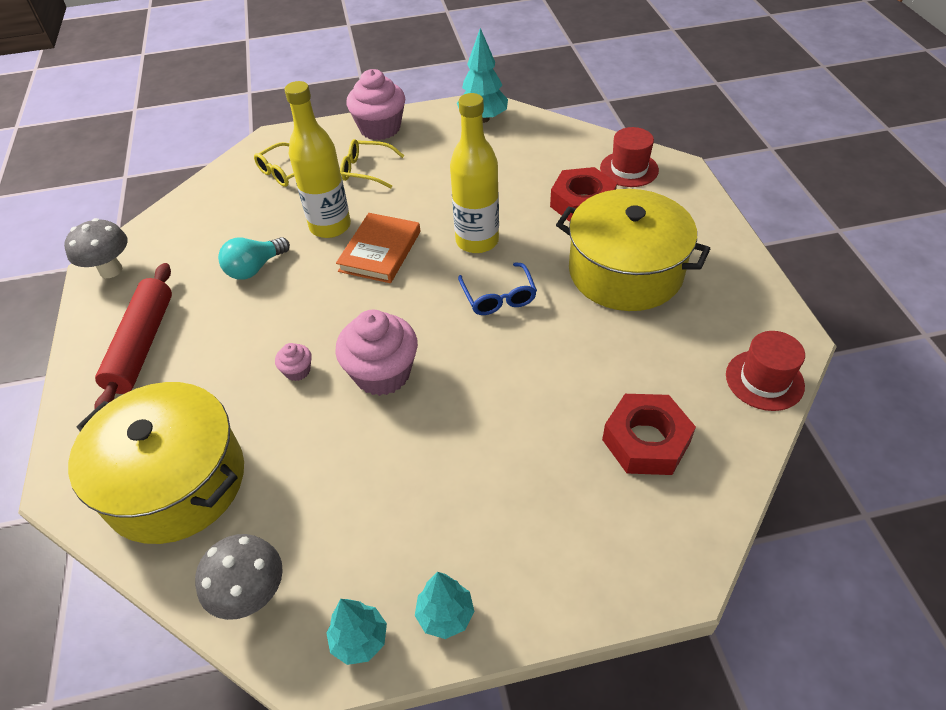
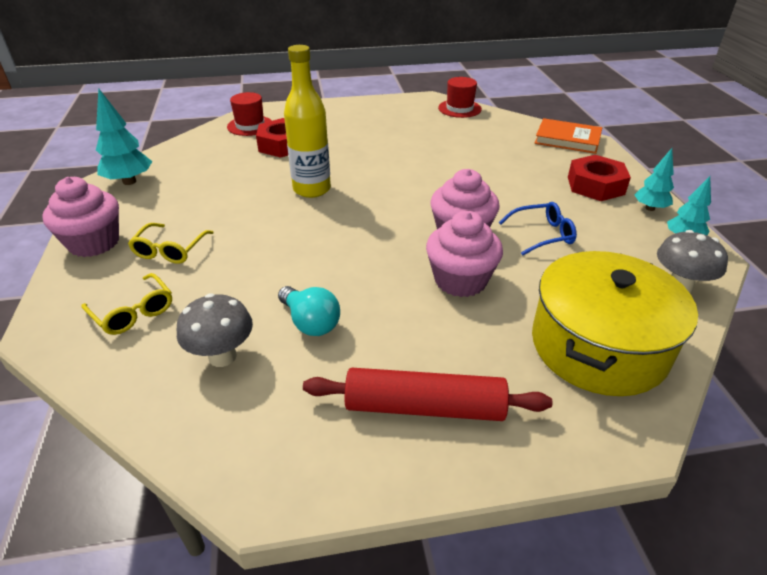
camera: 90 degrees left, 10 degrees down
grey mushroom [64,218,128,278] -> grey mushroom moved to [177,293,253,367]
pink cupcake [275,343,312,381] -> pink cupcake [426,211,503,297], size x2.17
yellow bottle [285,81,351,238] -> none
orange book [336,213,420,283] -> orange book moved to [535,118,602,154]
blue glasses [458,262,537,315] -> blue glasses moved to [499,202,577,256]
yellow pot [556,189,710,311] -> none
red nut [602,394,696,475] -> red nut moved to [568,155,631,201]

